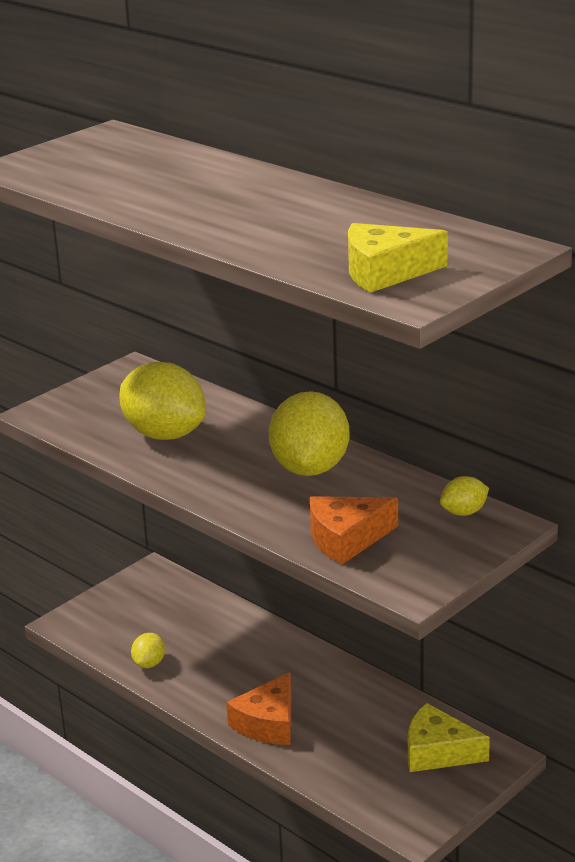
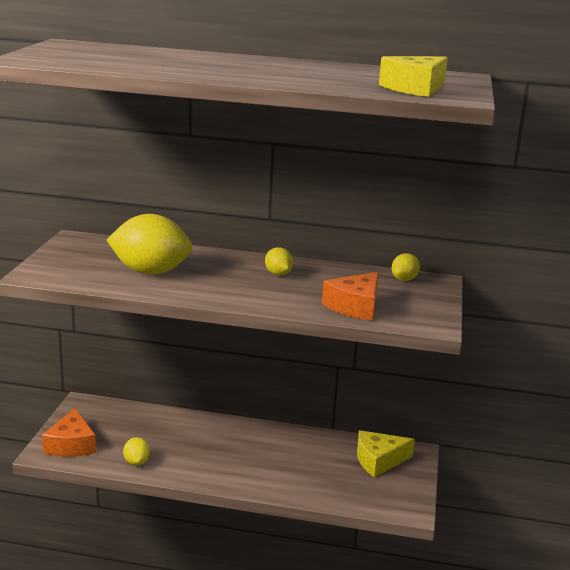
camera: 35 degrees left, 5 degrees down
orange cheese [226,672,291,745] -> orange cheese moved to [42,408,96,456]
yellow lemon [269,391,349,476] -> yellow lemon [265,247,293,275], size x0.46

